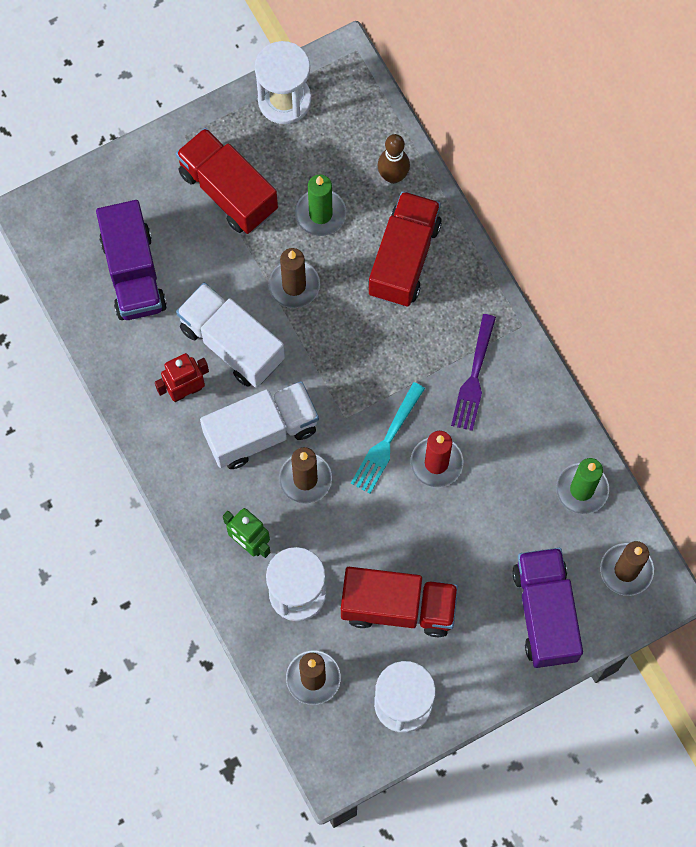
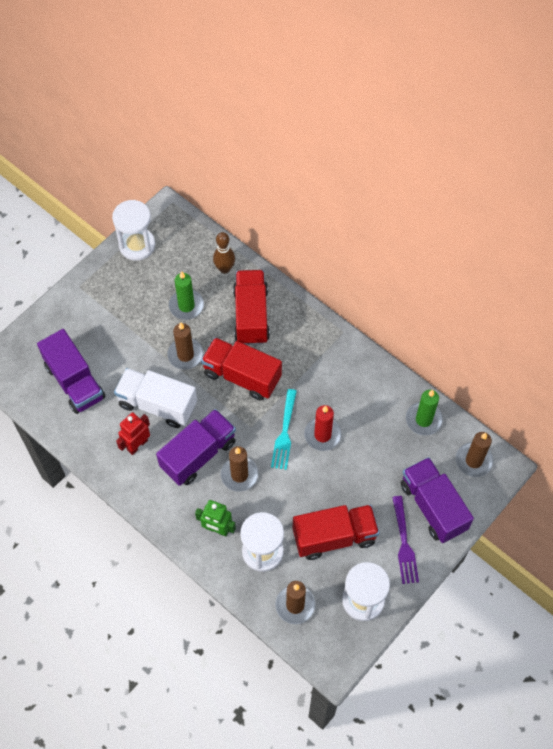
camera: 20 degrees left, 10 degrees down
red truck [176,128,278,234] -> red truck moved to [201,337,282,401]
white truck [200,381,319,469] -> purple truck [156,409,236,486]
purple fork [451,314,496,431] -> purple fork moved to [392,496,419,584]

